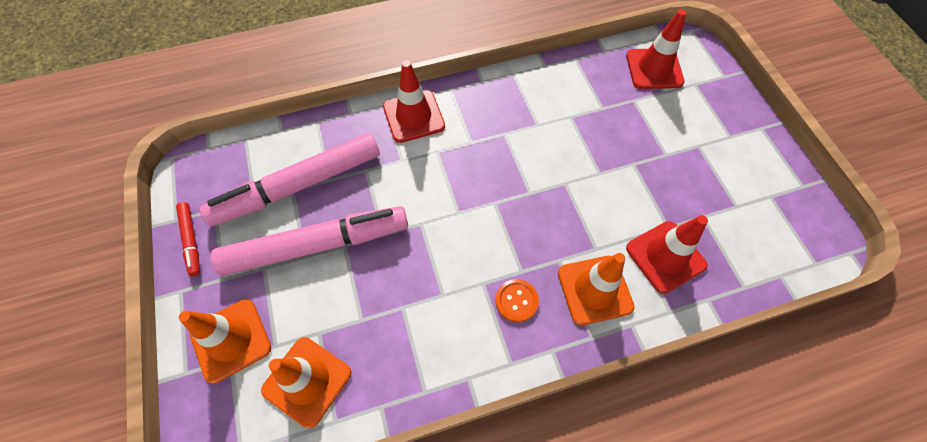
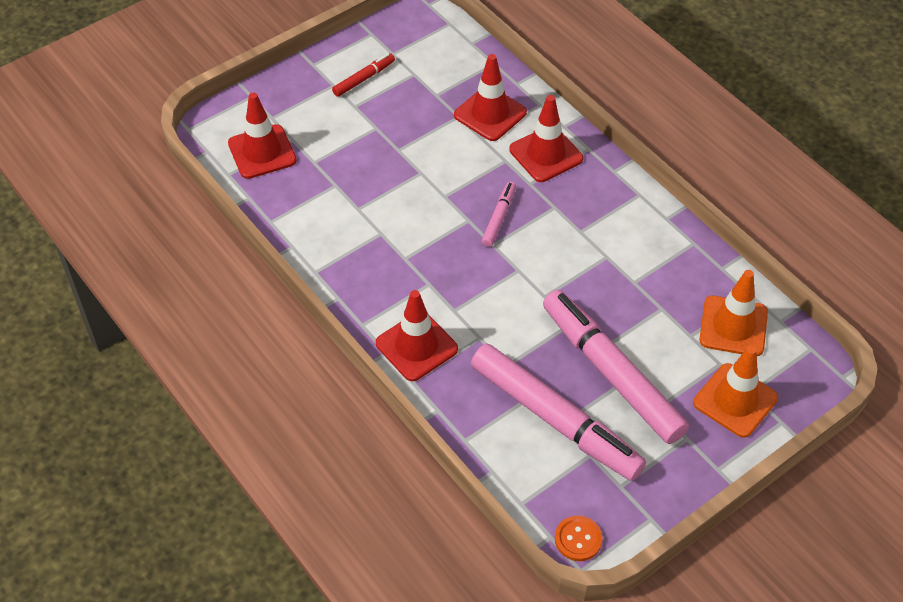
camera: 110 degrees left, 10 degrees down
red marker [176,202,200,276] -> red marker moved to [332,53,395,97]
orange button [495,279,539,322] -> orange button moved to [555,516,603,561]
orange traffic cone [558,253,635,326] -> red traffic cone [509,95,583,182]
none -> pink marker [482,182,516,247]

